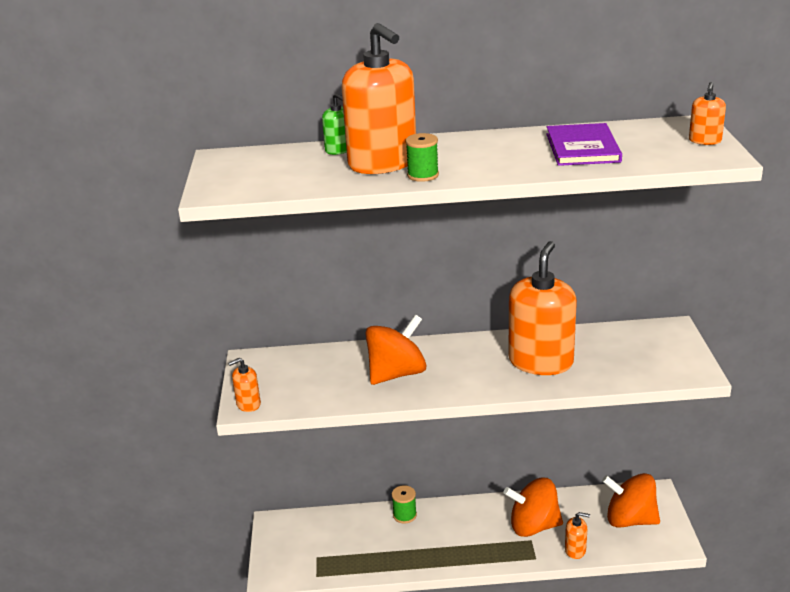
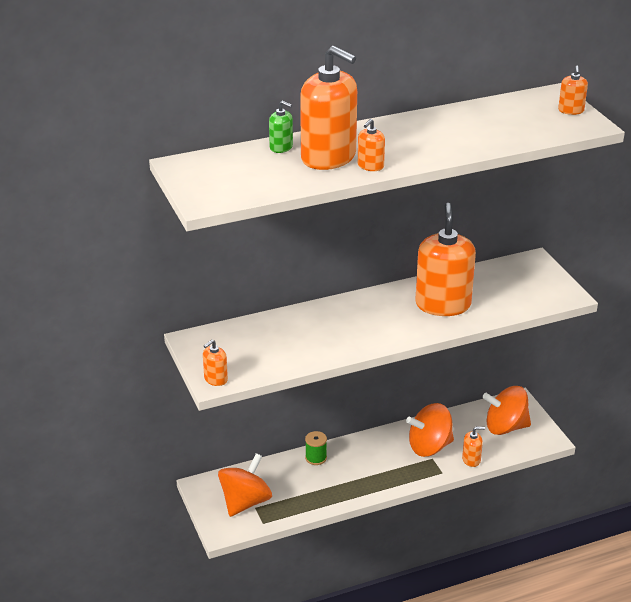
camera: 20 degrees left, 5 degrees up
orange spinning top [365,315,427,385] -> orange spinning top moved to [218,453,272,517]
green spool [405,133,439,182] -> orange soap dispenser [358,119,385,171]
purple book [546,123,622,166] -> none

